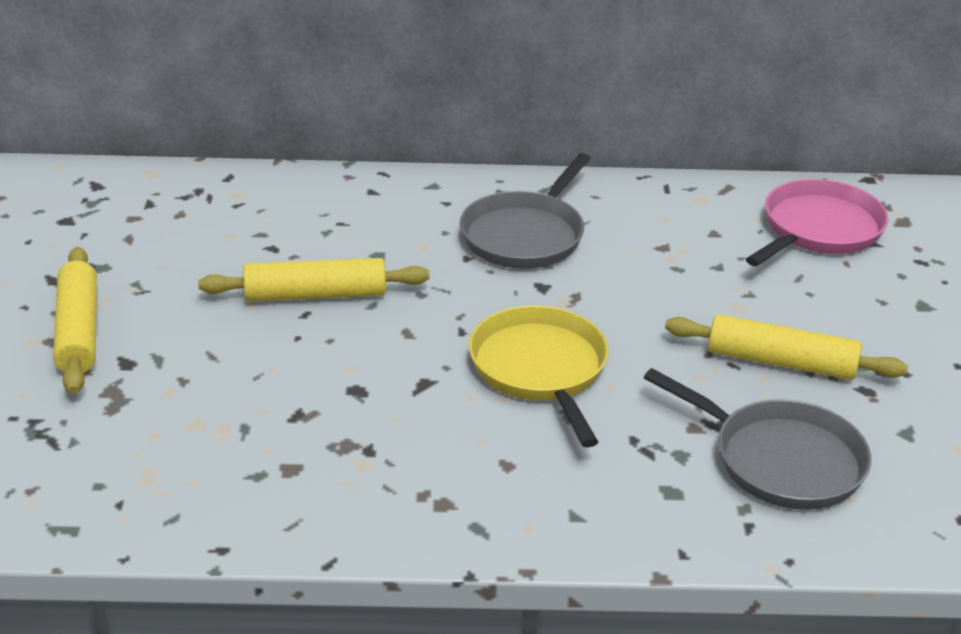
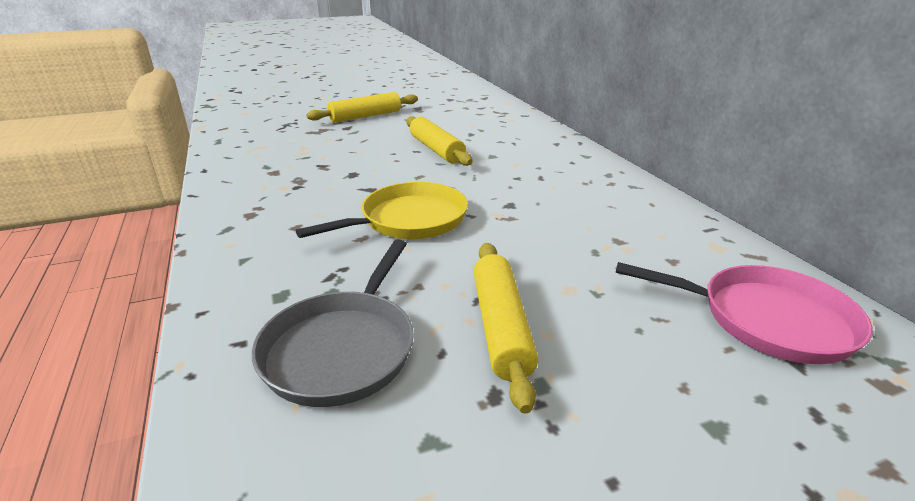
camera: 70 degrees right, 5 degrees down
grey pan [460,153,591,269] -> none

